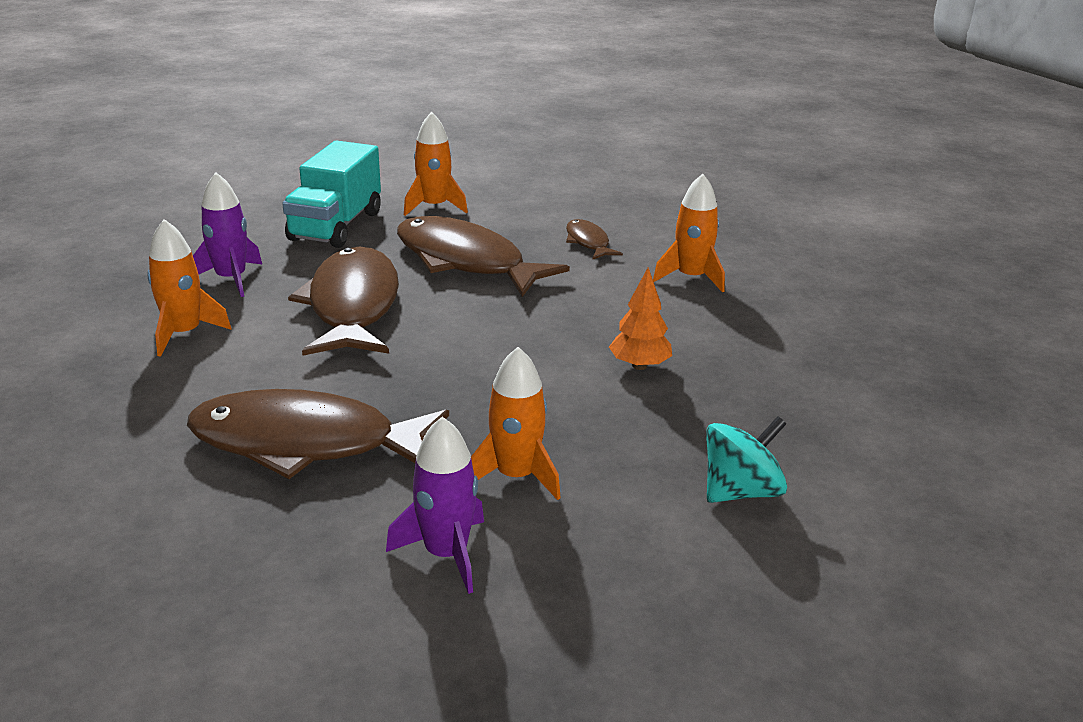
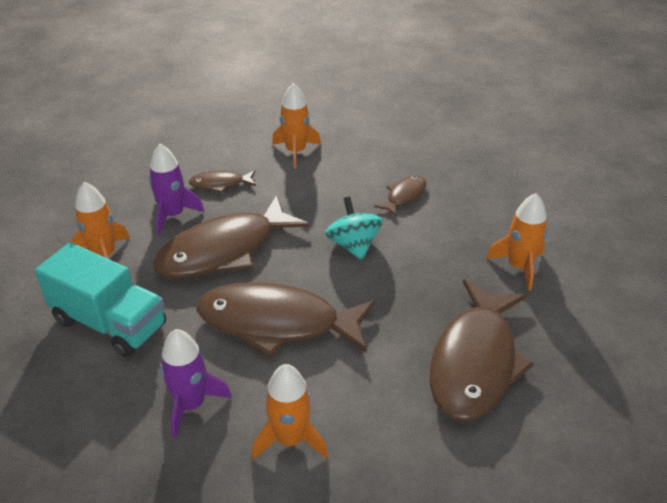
camera: 75 degrees left, 10 degrees up
purple rocket [386,417,484,594] -> purple rocket moved to [149,144,205,235]
orange tree [609,267,672,370] -> brown fish [374,176,426,216]
turquoise spinning top [706,416,787,503] -> turquoise spinning top moved to [325,197,383,260]

